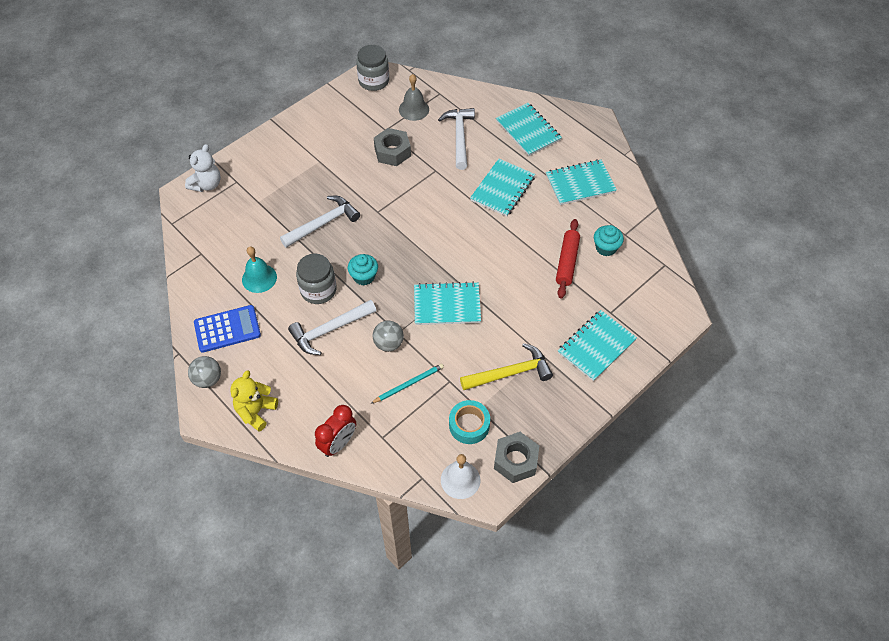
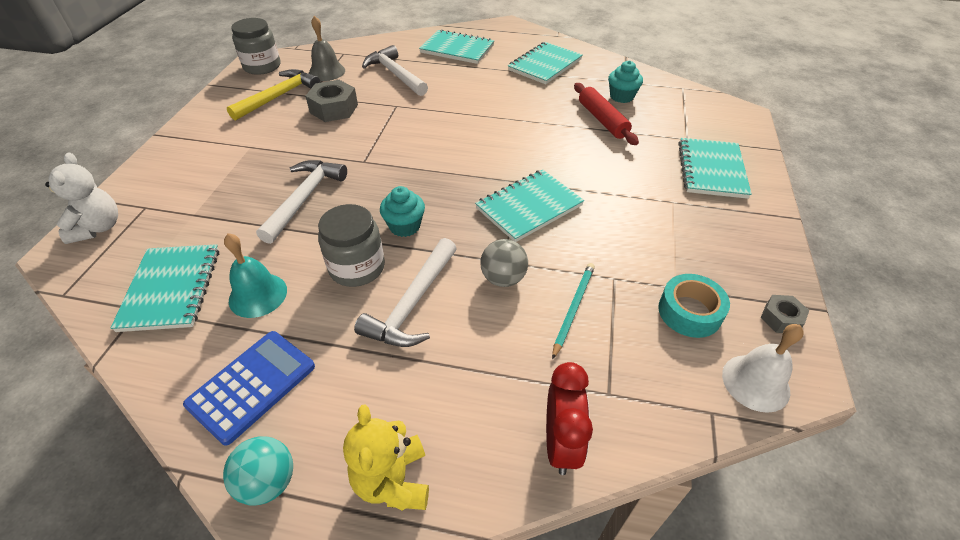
camera: 35 degrees left, 10 degrees down
grey ball [188,356,221,388] -> turquoise ball [223,436,293,505]
yellow hammer [460,343,553,390] -> yellow hammer moved to [227,69,321,121]
turquoise notebook [470,159,535,217] -> turquoise notebook moved to [111,244,219,332]
grey nut [494,432,539,483] -> grey nut [761,295,809,333], size x0.57

